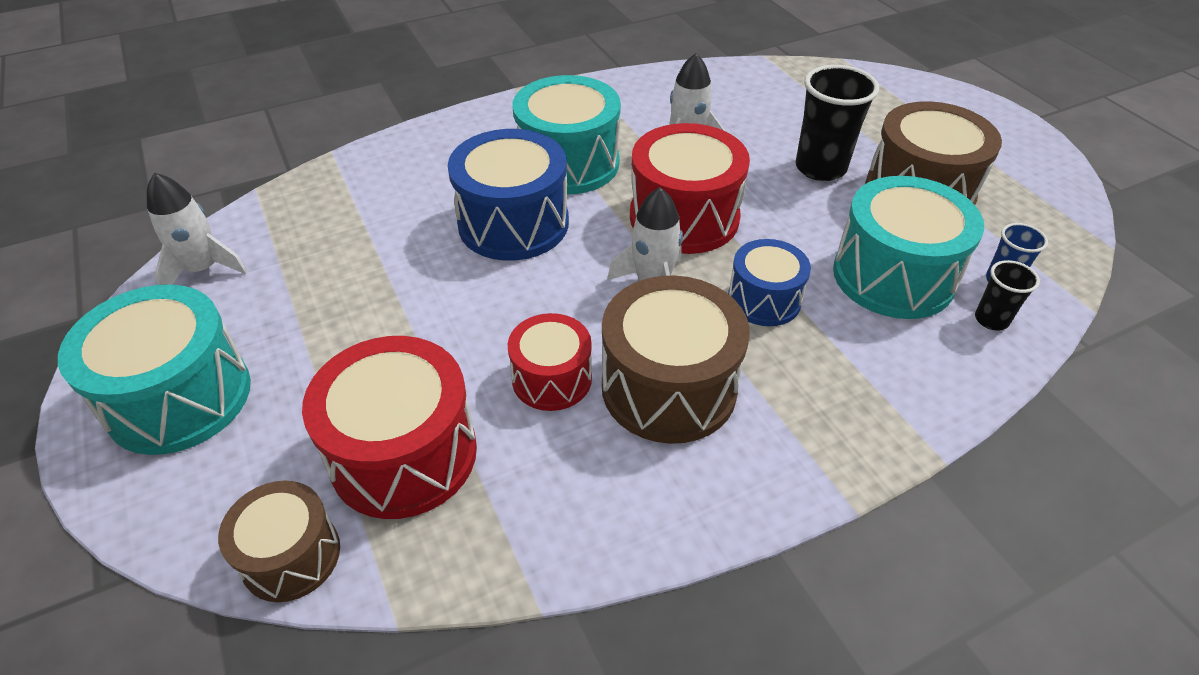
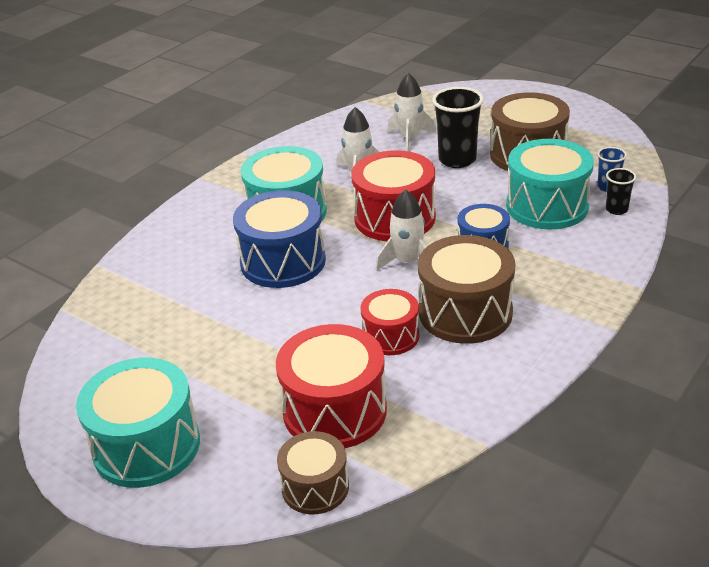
camera: 25 degrees left, 10 degrees down
white rocket [147,173,248,285] -> white rocket moved to [387,73,436,151]

